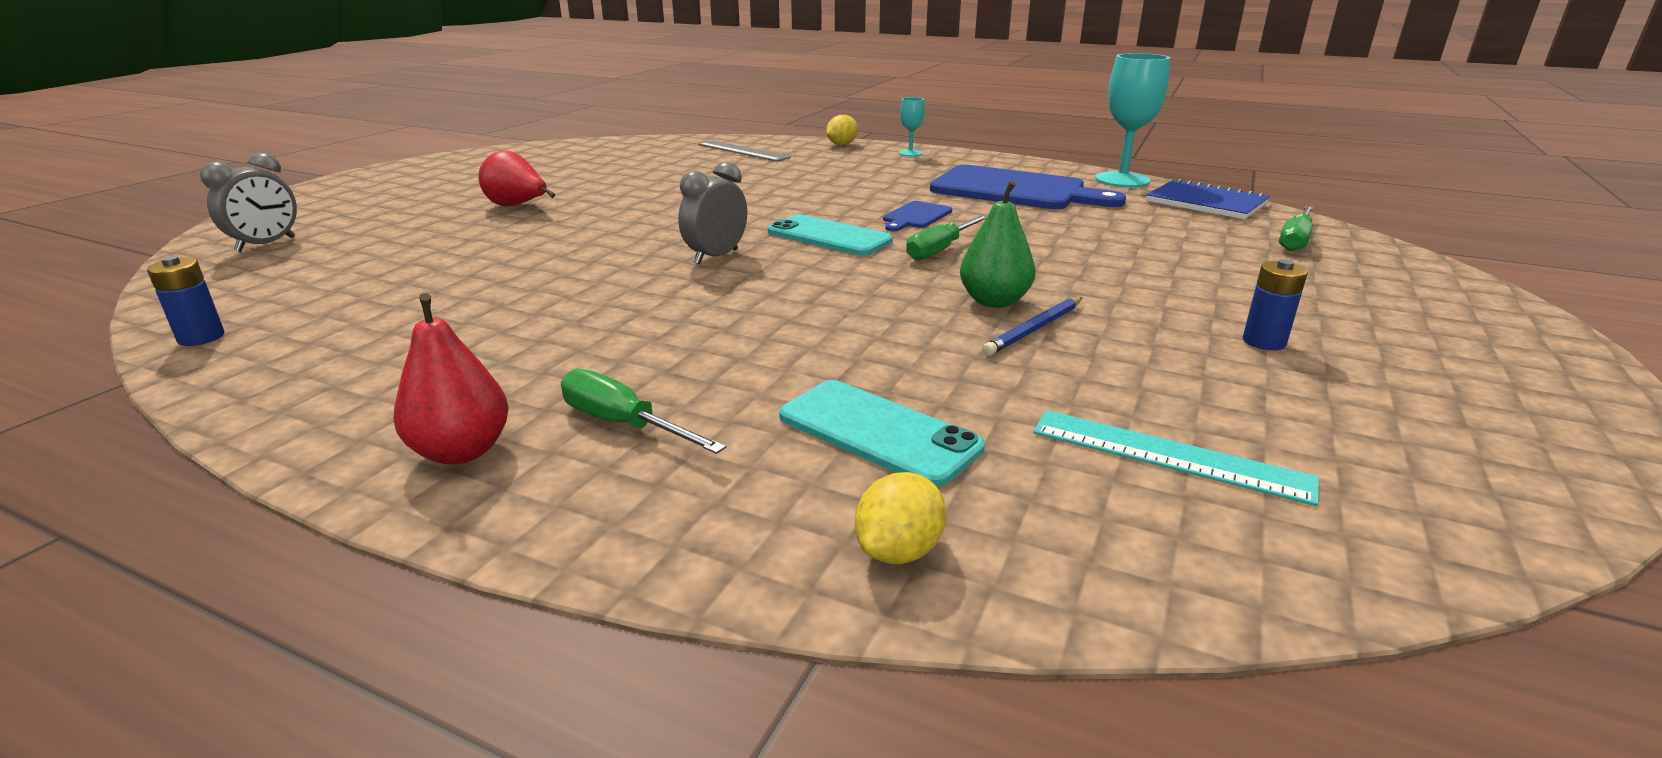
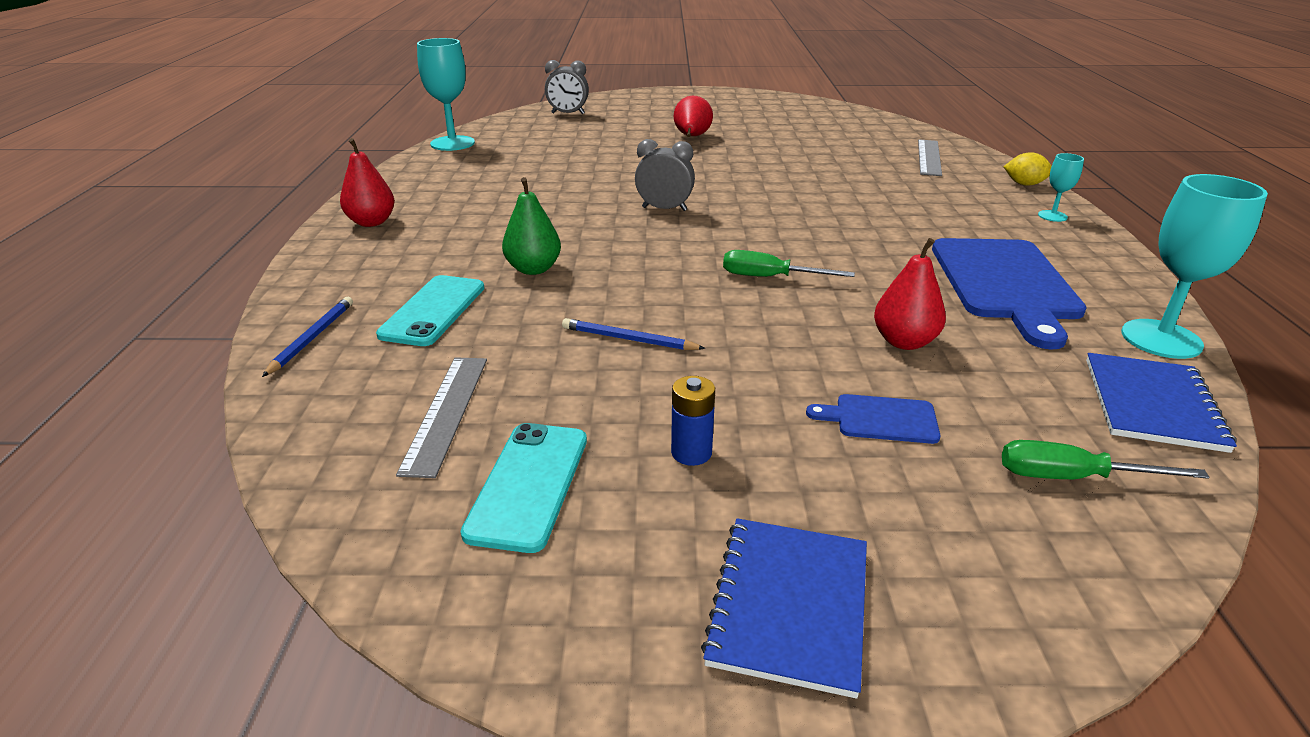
camera: 65 degrees right, 5 degrees up
blue battery [147,256,224,346] -> turquoise goblet [417,38,475,151]
green screwdriver [561,369,726,454] -> none
turquoise phone [768,215,893,256] -> turquoise phone moved to [461,423,587,553]
yellow lemon [855,472,946,564] -> blue pencil [262,297,353,377]
blue cutting board [883,201,952,231] -> blue cutting board moved to [806,394,941,444]
green pear [960,181,1035,308] -> green pear moved to [502,177,561,275]
turquoise ruler [1033,410,1319,506] -> grey ruler [396,357,487,478]
none -> blue notebook [701,518,867,699]
none -> red pear [874,238,946,350]

